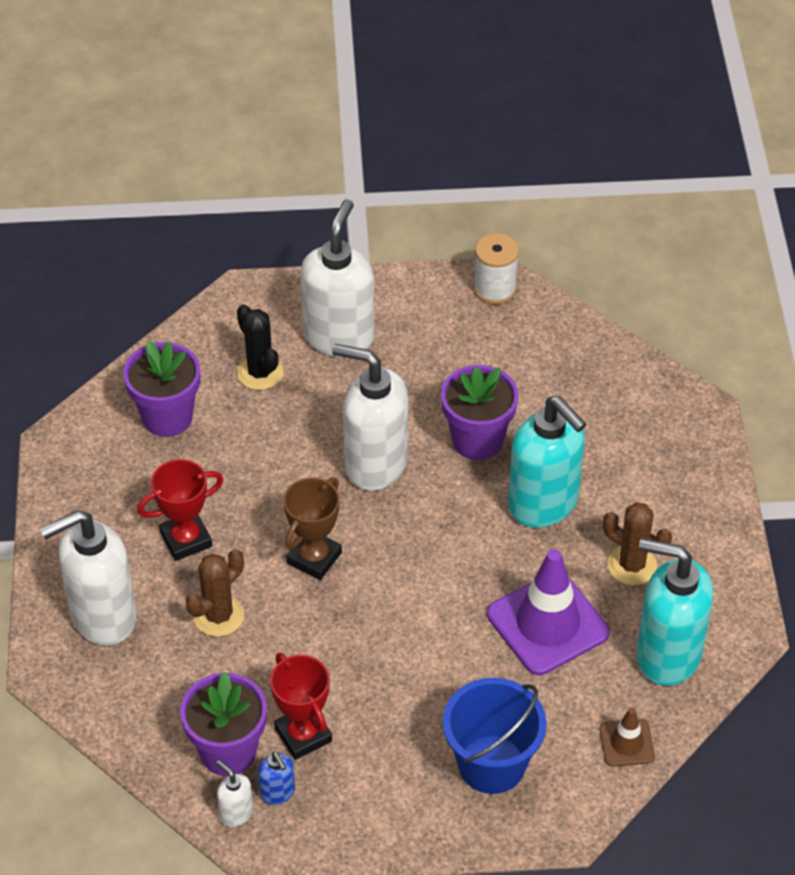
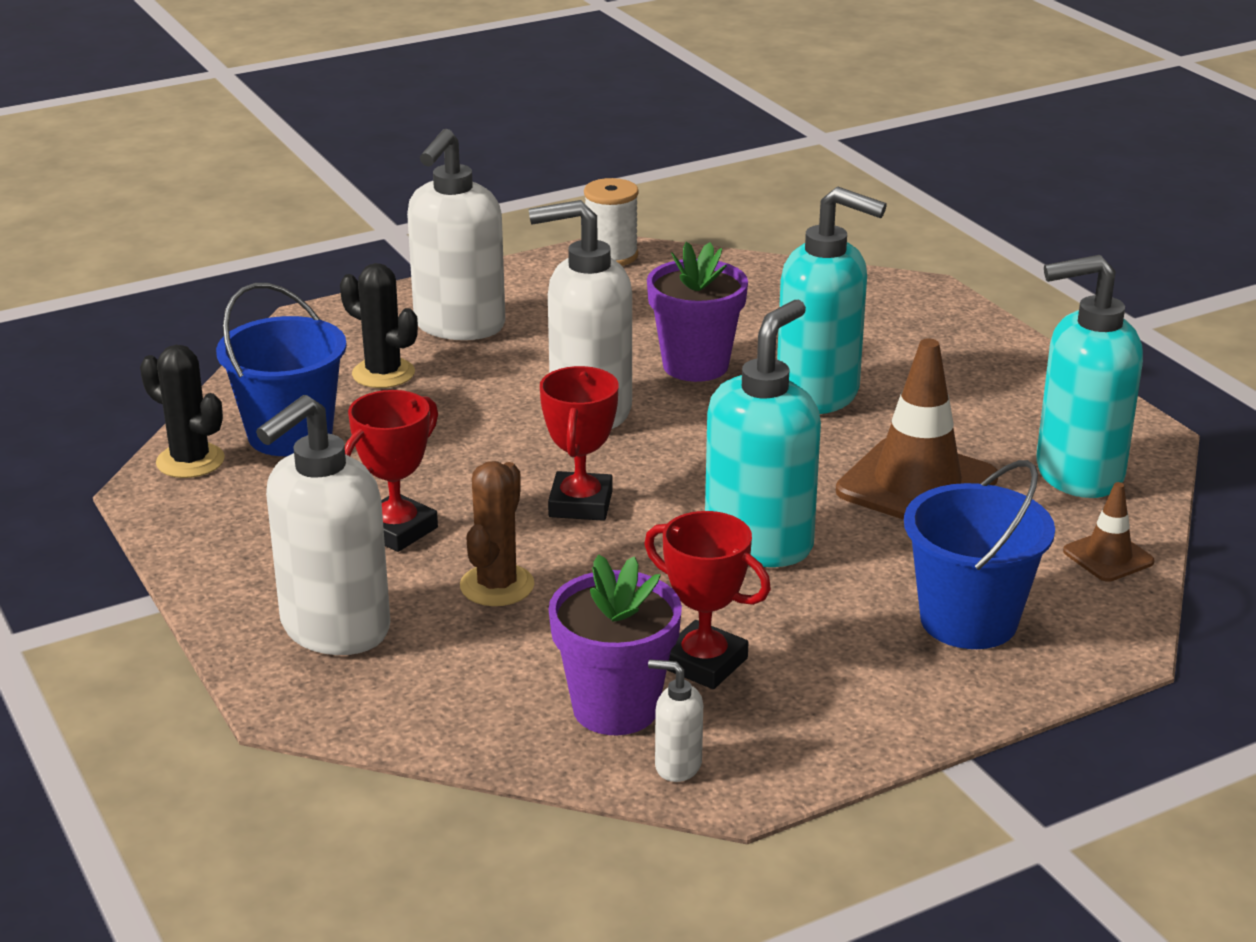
camera: 25 degrees left, 20 degrees down
purple flower pot [123,341,200,437] -> blue bucket [216,283,347,456]
blue soap dispenser [258,751,295,805] -> none
brown trophy [283,477,342,580] -> red trophy [540,366,619,521]
white soap dispenser [300,199,375,357] -> white soap dispenser turned 150 degrees counterclockwise [407,129,505,340]
purple traffic cone [487,549,610,675] -> brown traffic cone [836,338,998,520]
brown cactus [603,502,672,585] -> none
none -> black cactus [140,345,225,478]
none -> turquoise soap dispenser [705,300,821,567]

